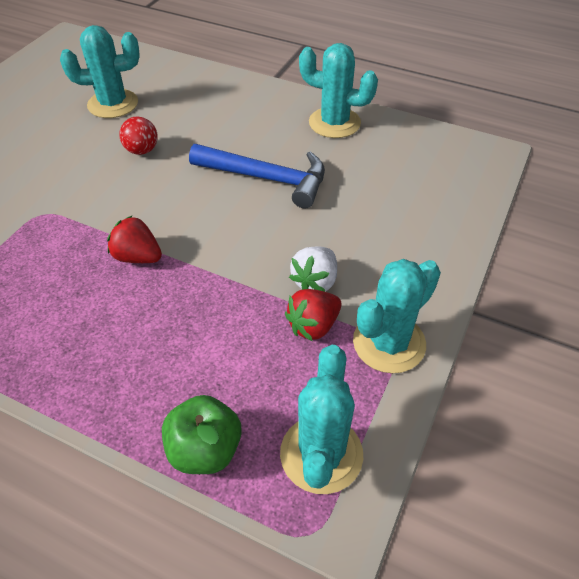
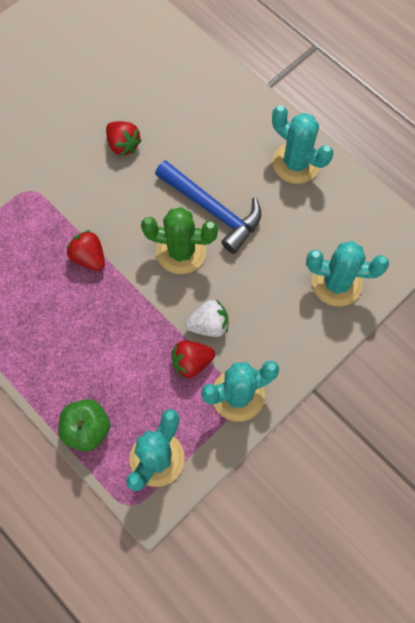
camera: 20 degrees right, 20 degrees up
turquoise cactus [60,25,140,118] -> turquoise cactus moved to [306,241,389,307]
red ball [119,116,158,155] -> red strawberry [106,121,142,156]
white strawberry [289,246,337,292] -> white strawberry turned 150 degrees counterclockwise [185,299,228,337]
none -> green cactus [141,207,218,274]

